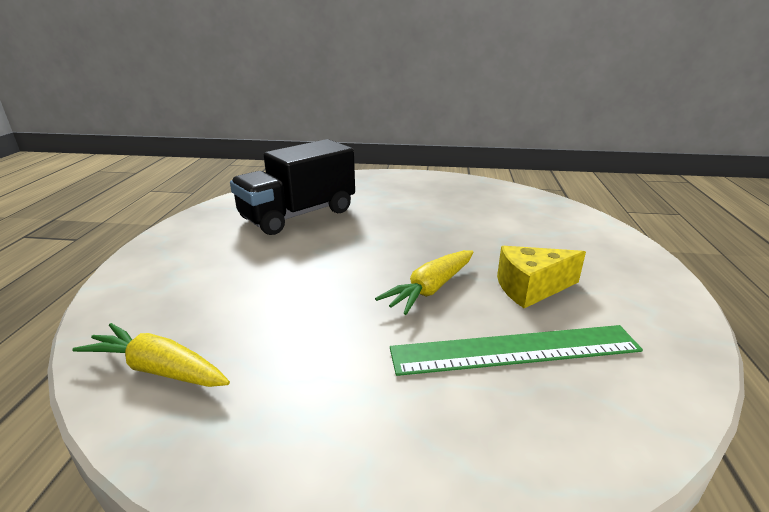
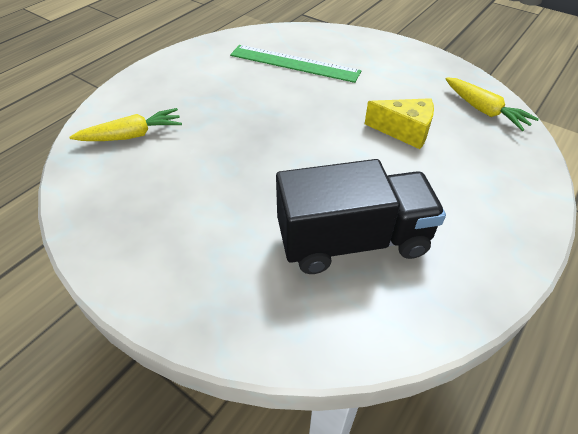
camera: 150 degrees left, 20 degrees up
yellow carrot [375,250,473,315] -> yellow carrot moved to [70,108,182,141]
yellow cheese [497,246,586,308] -> yellow cheese moved to [365,98,434,149]

